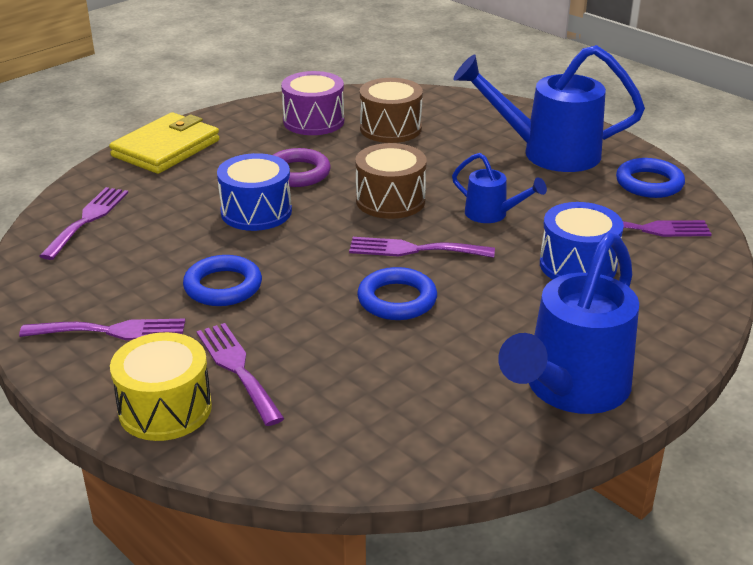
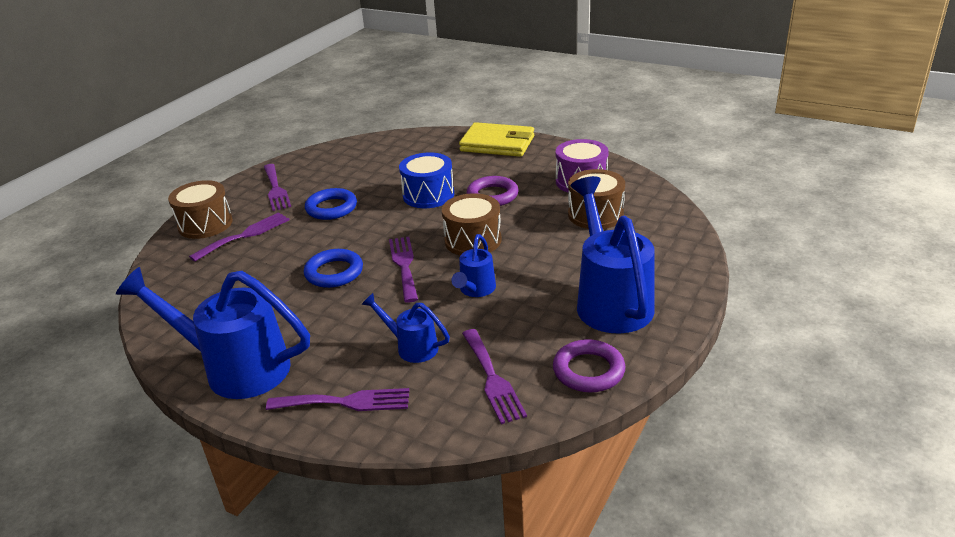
camera: 75 degrees right, 0 degrees up
purple fork [39,187,128,260] -> purple fork moved to [266,388,409,411]
yellow drum [110,332,212,441] -> brown drum [168,180,233,239]
blue drum [540,202,624,280] -> blue watering can [361,293,450,363]
blue ring [616,158,685,198] -> purple ring [553,339,625,392]

